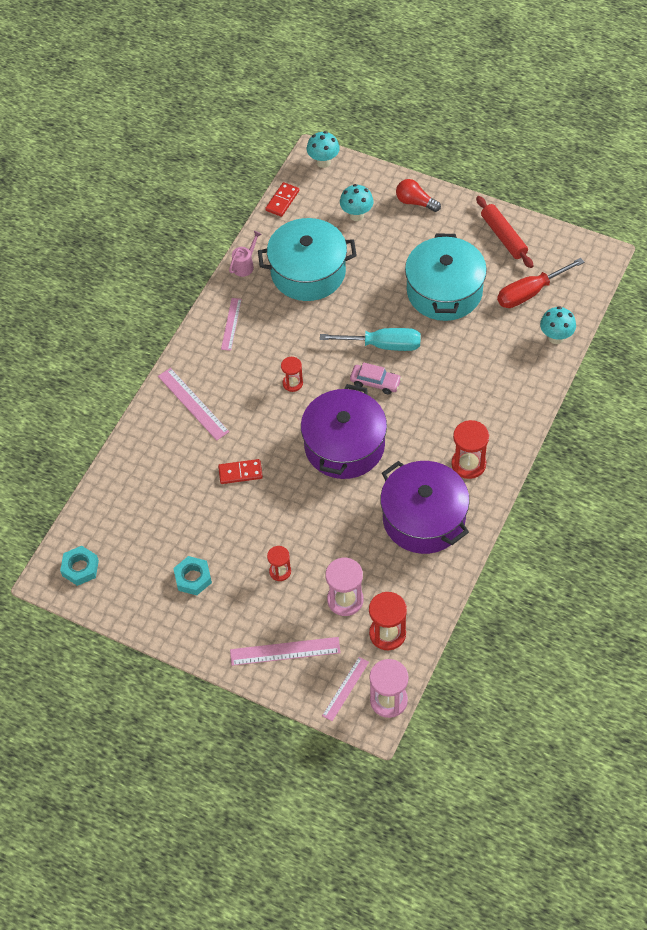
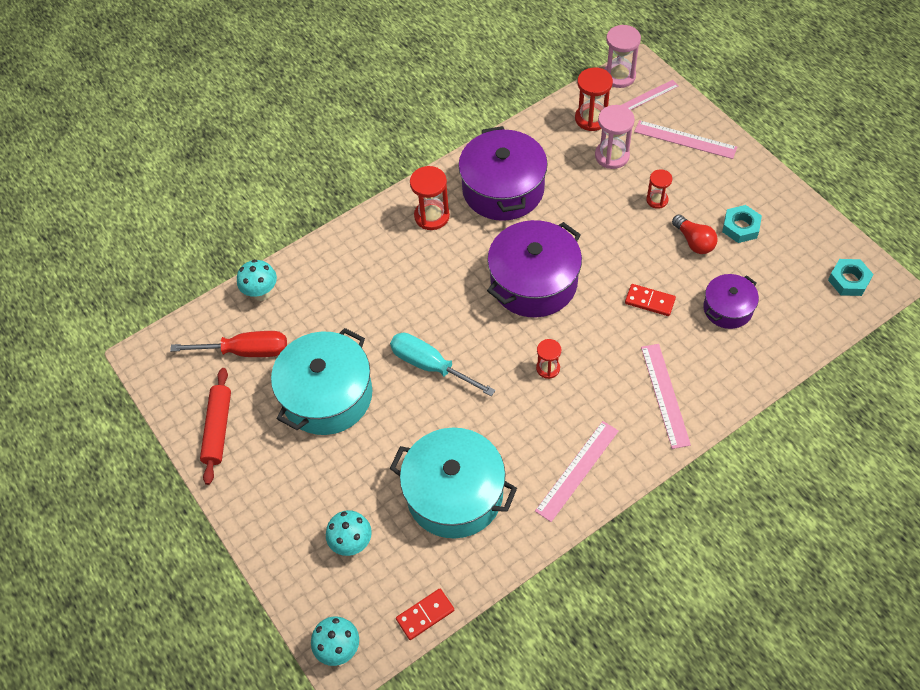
camera: 150 degrees left, 0 degrees up
pink ruler [221,298,242,351] -> pink ruler [535,421,619,522], size x1.51
pink watering can [229,231,262,277] -> none
pink car [350,362,402,394] -> none
red light bulb [396,179,441,212] -> red light bulb moved to [672,214,718,254]
none -> purple pot [703,274,759,329]

